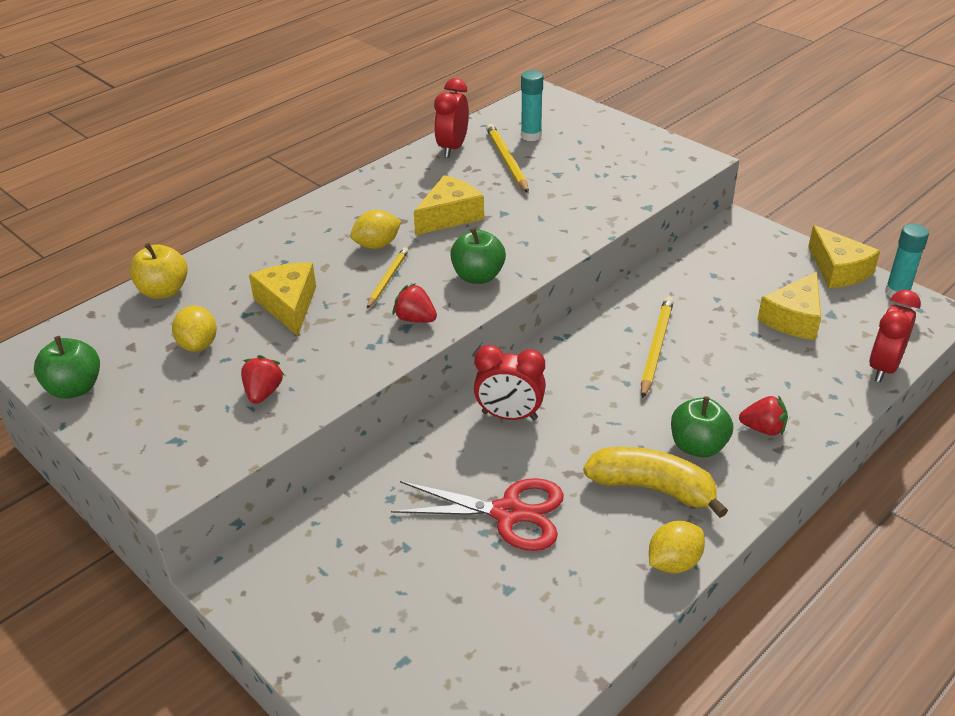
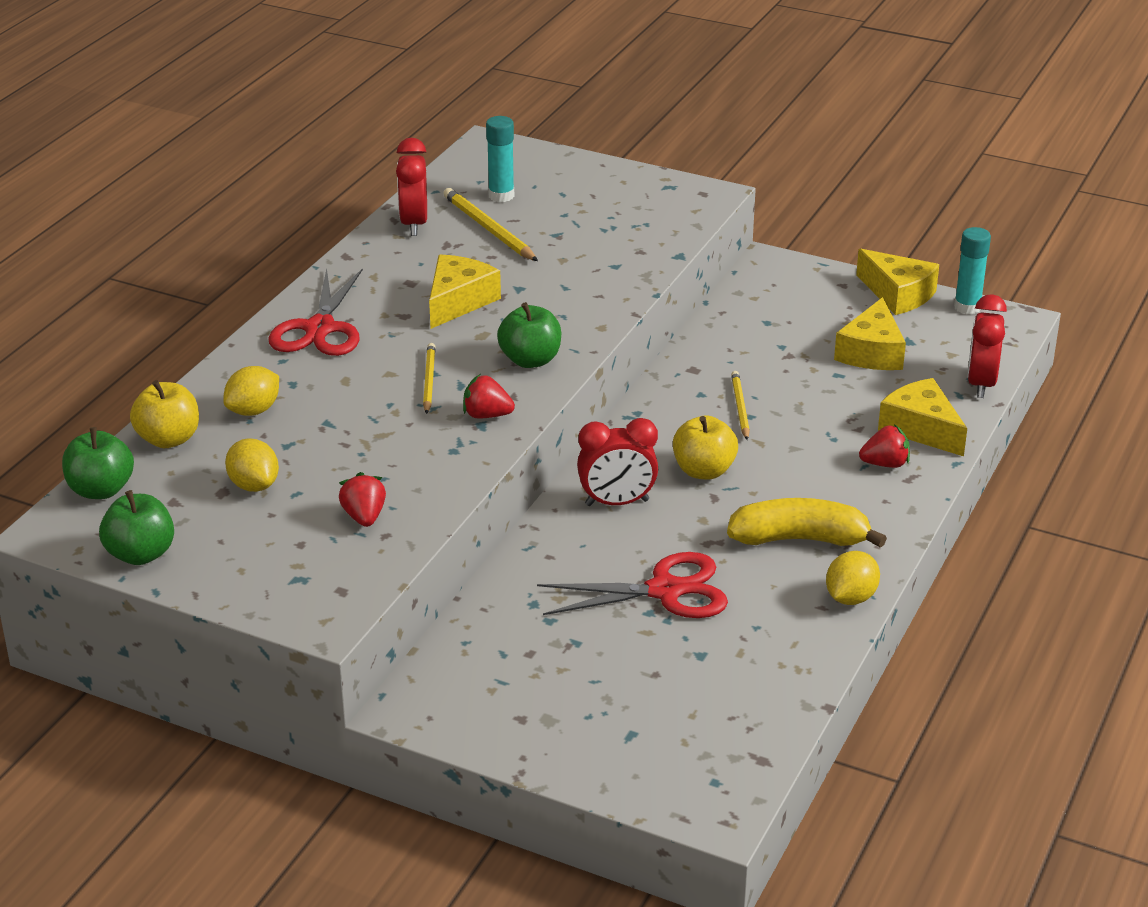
camera: 20 degrees left, 5 degrees down
yellow cheese [249,262,316,336] -> yellow cheese moved to [878,378,967,456]
yellow lemon [350,210,402,249] -> yellow lemon moved to [223,366,279,416]
yellow pencil [641,297,674,398] -> yellow pencil [731,371,750,440], size x0.65
green apple [671,396,733,457] -> green apple moved to [62,427,134,499]
none -> red scissors [268,268,363,356]
none -> yellow apple [673,416,738,480]

